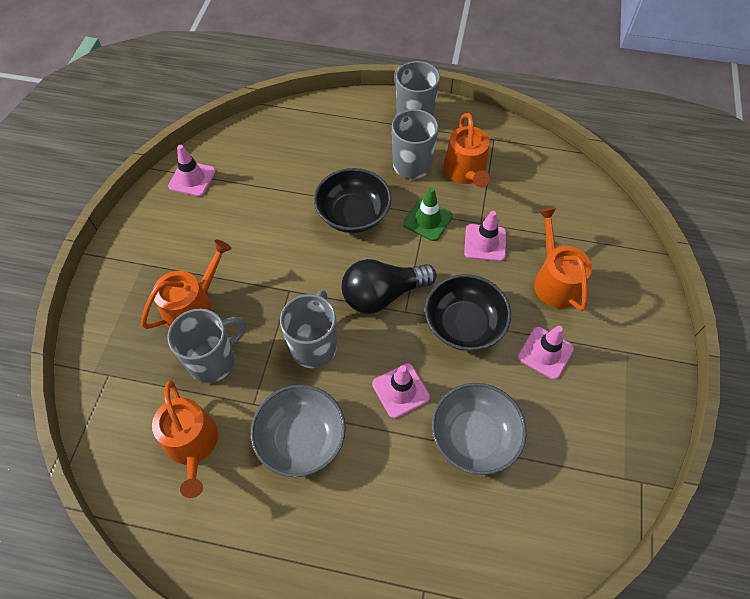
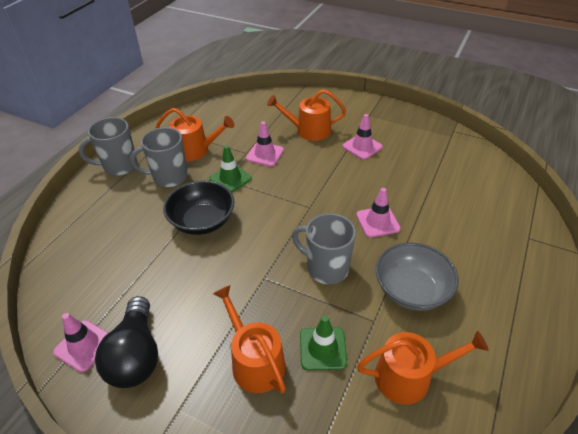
camera: 75 degrees left, 15 degrees down
grey mug [167,309,246,383] -> green traffic cone [300,316,347,370]
black light bulb [342,259,437,314] -> black light bulb moved to [95,296,158,388]
black bowl [425,274,511,351] -> none
grey bowl [431,383,527,475] -> none

